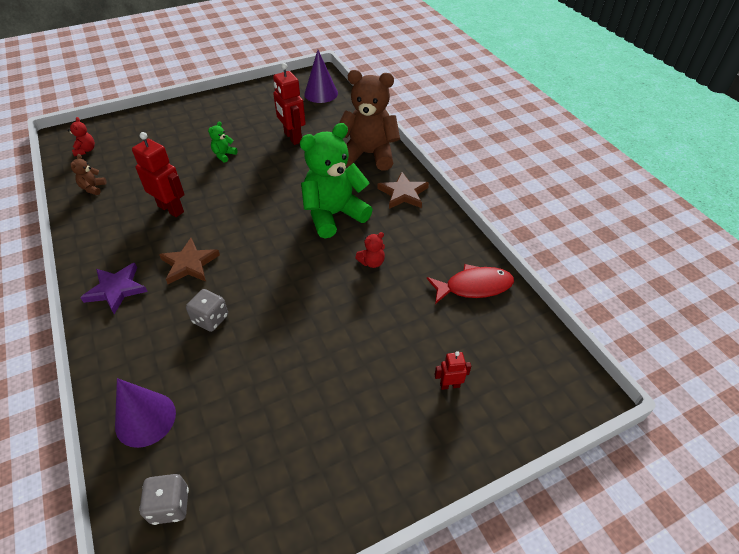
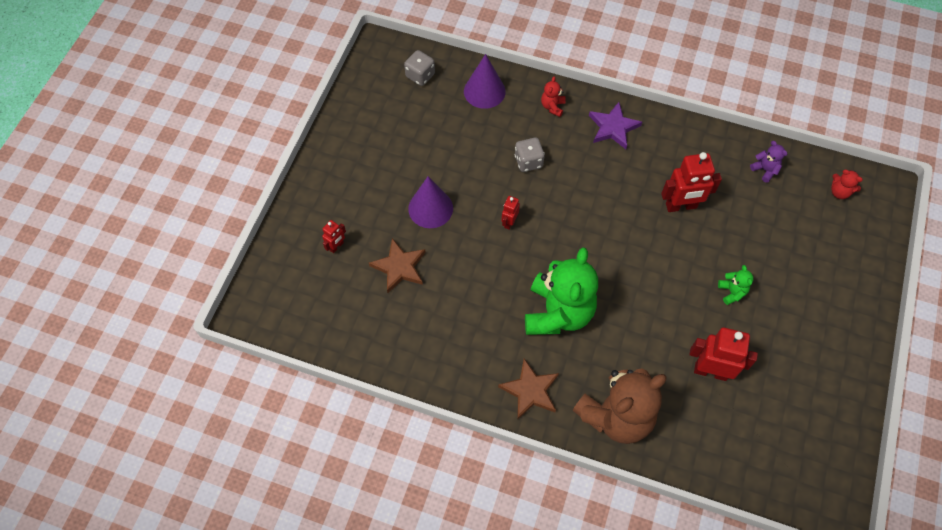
camera: 135 degrees right, 15 degrees up
brown teddy bear [71,154,107,195] -> purple teddy bear [750,141,787,183]
brown star [159,238,220,284] -> brown star moved to [369,238,426,293]
purple cone [304,50,338,103] -> purple cone moved to [408,176,453,228]
red teddy bear [355,232,385,268] -> red teddy bear moved to [541,76,566,117]
red fish [427,264,514,304] -> none
none -> red robot [501,196,520,230]

